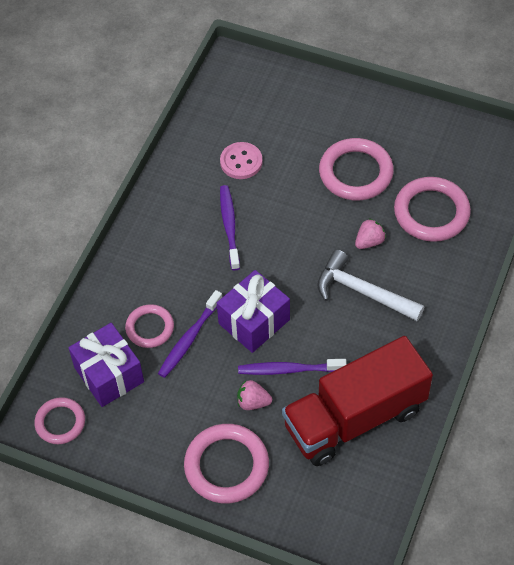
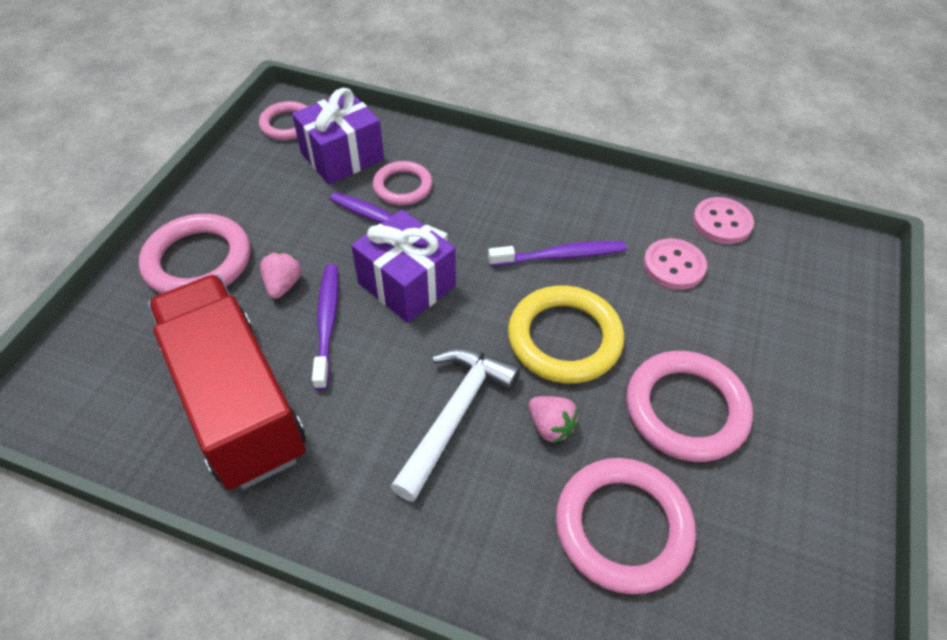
camera: 85 degrees right, 5 degrees down
none -> yellow ring [508,286,624,384]
none -> pink button [693,197,754,244]

